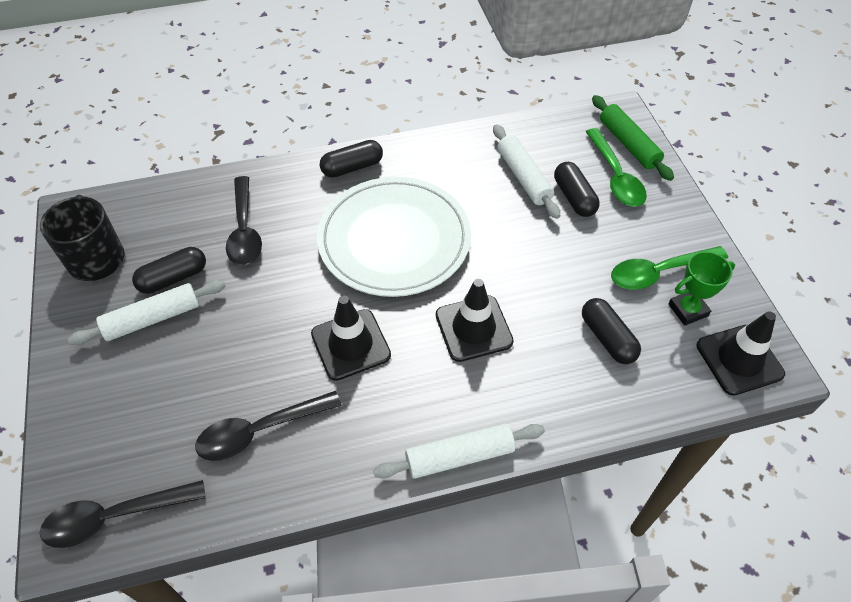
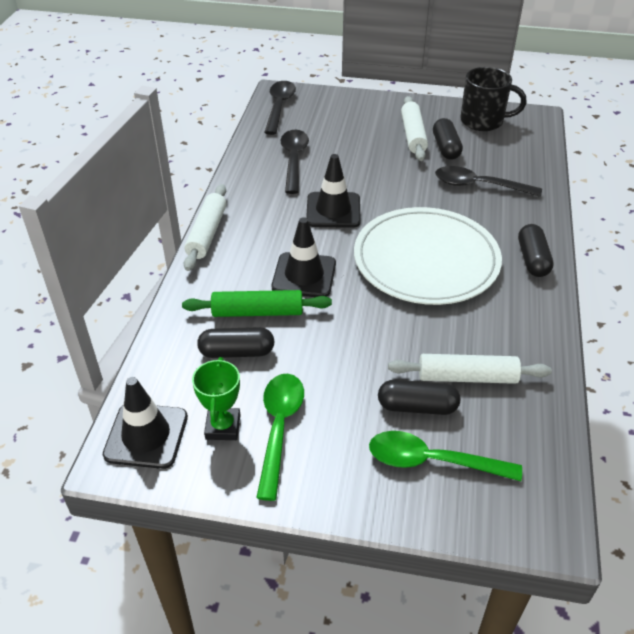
camera: 115 degrees right, 10 degrees down
green rolling pin [592,95,674,181] -> green rolling pin moved to [182,290,332,317]

